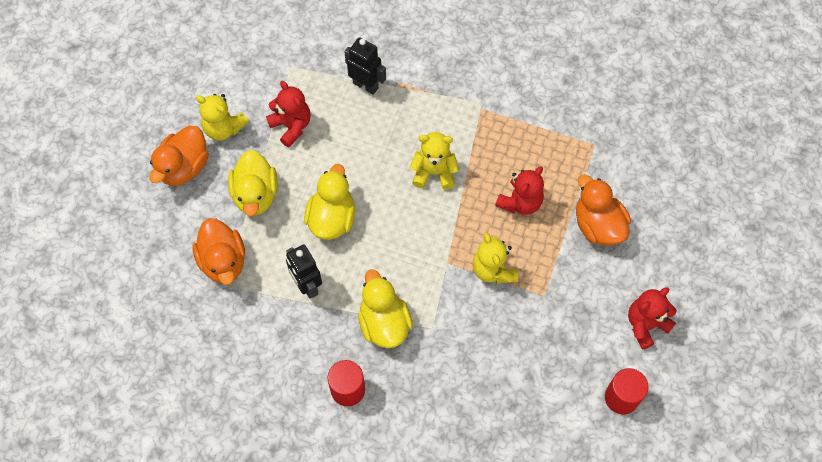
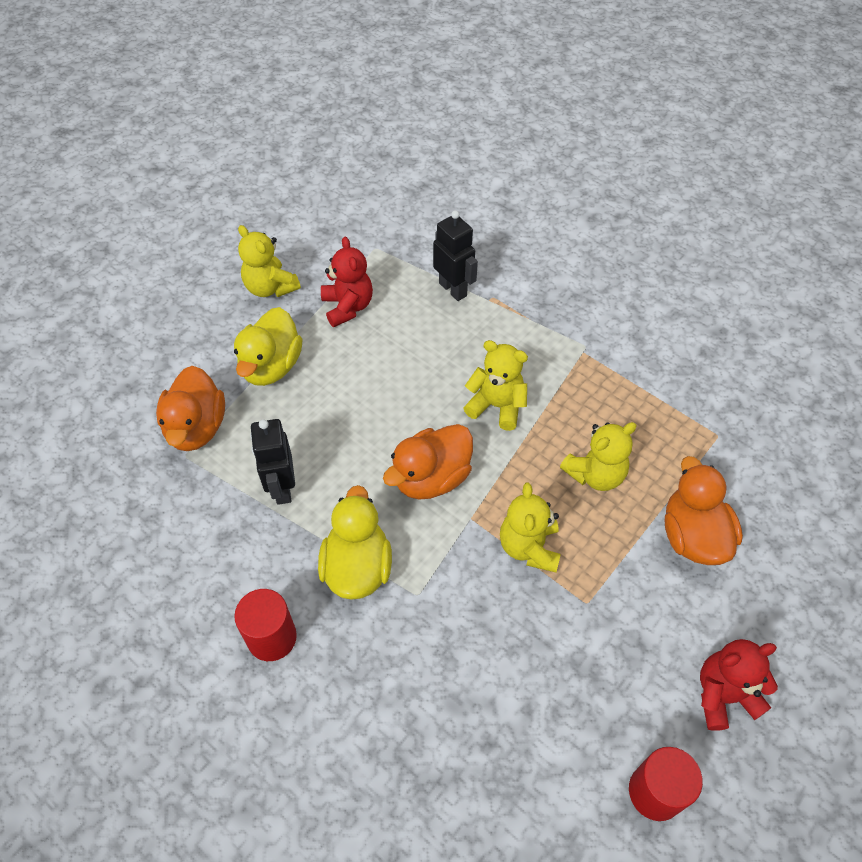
camera: 20 degrees right, 10 degrees down
orange duck [149,125,209,186] -> orange duck moved to [383,424,473,500]
yellow duck [304,164,355,240] -> none
red teddy bear [495,166,544,215] -> yellow teddy bear [560,422,637,491]

